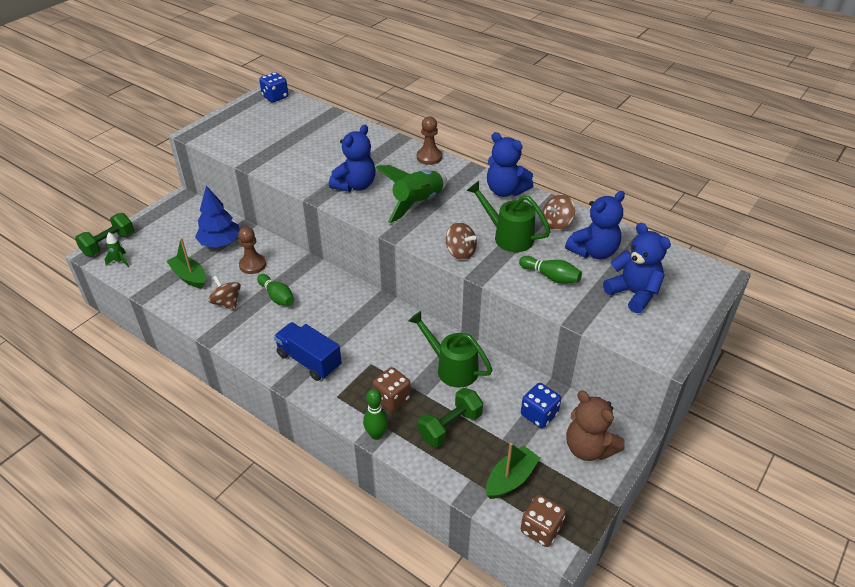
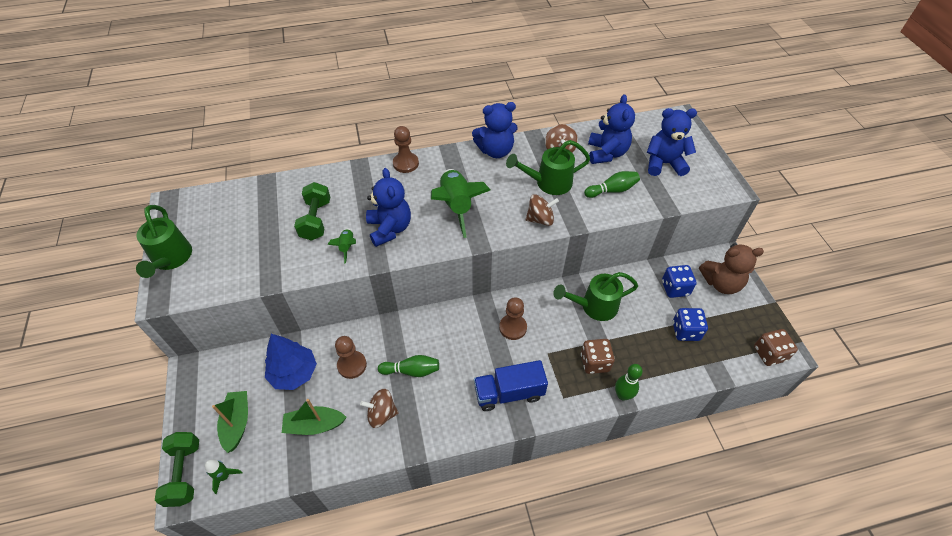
camera: 50 degrees left, 10 degrees up
blue dice [259,72,288,102] -> blue dice moved to [673,308,708,341]
green dumbbell [418,388,483,447] -> green dumbbell moved to [294,182,330,241]
green boat [486,443,540,499] -> green boat moved to [212,391,248,453]
none -> green watering can [136,205,192,278]
none -> green rocket [328,228,356,264]
none -> brown pawn [499,297,527,340]

